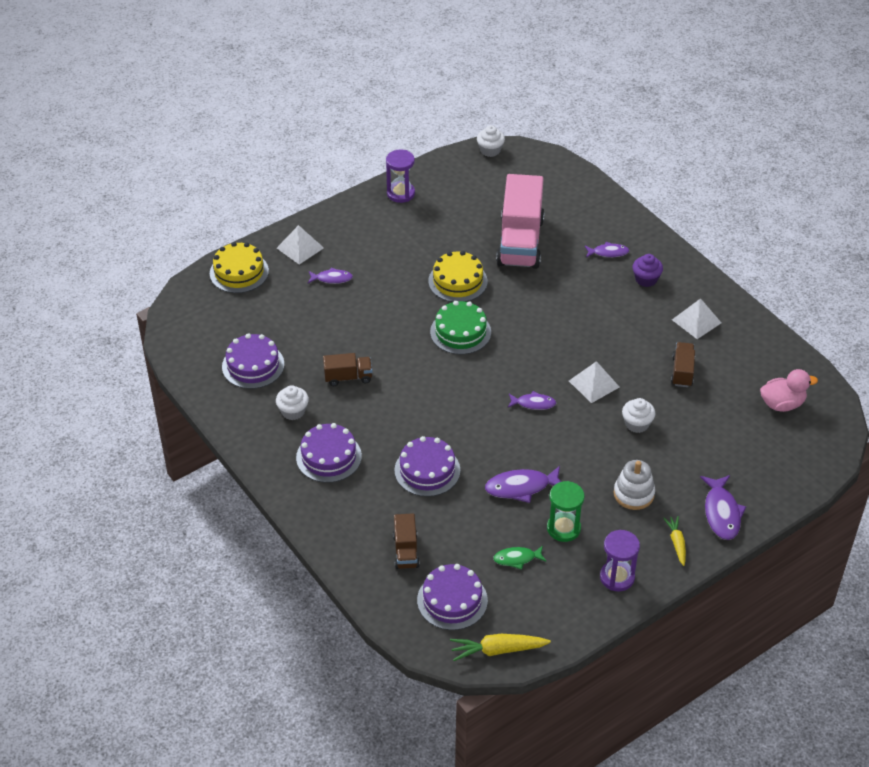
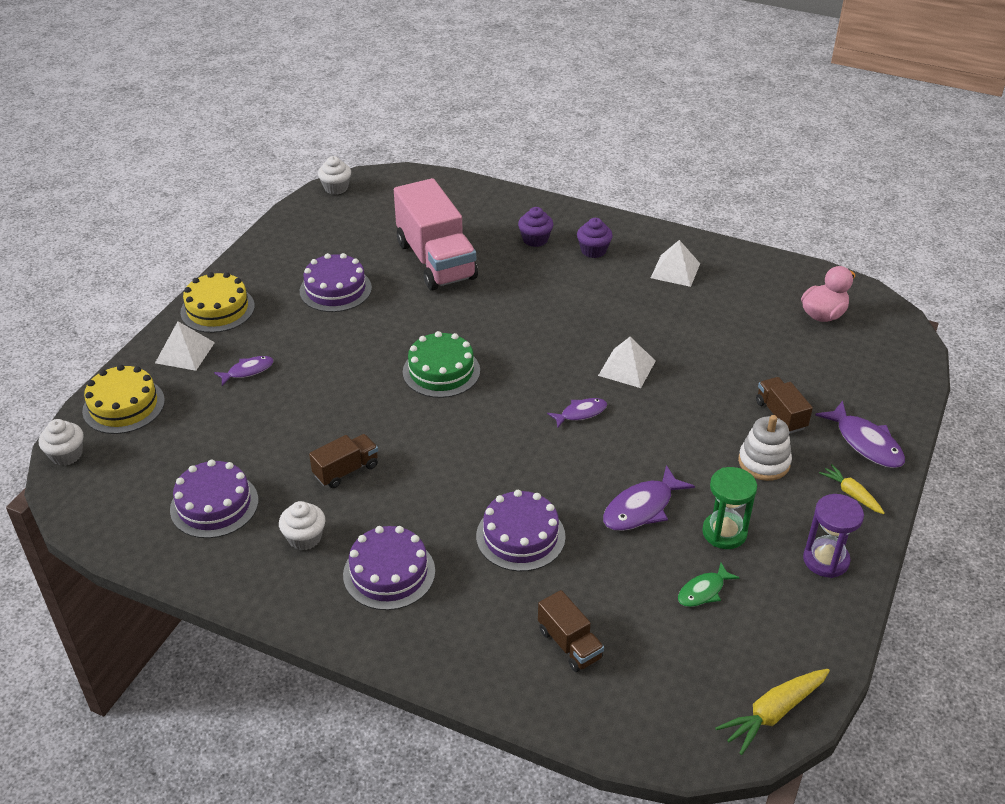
camera: 30 degrees left, 5 degrees down
purple hourglass [386,149,415,203] -> none
purple cake [417,564,488,630] -> purple cake moved to [300,253,372,312]
yellow cake [428,251,488,302] -> yellow cake moved to [180,272,255,333]
purple fish [585,242,629,257] -> purple cupcake [518,207,554,247]
white cupcake [622,398,655,433] -> white cupcake moved to [39,419,84,466]
brown truck [671,342,695,387] -> brown truck moved to [756,377,813,434]

